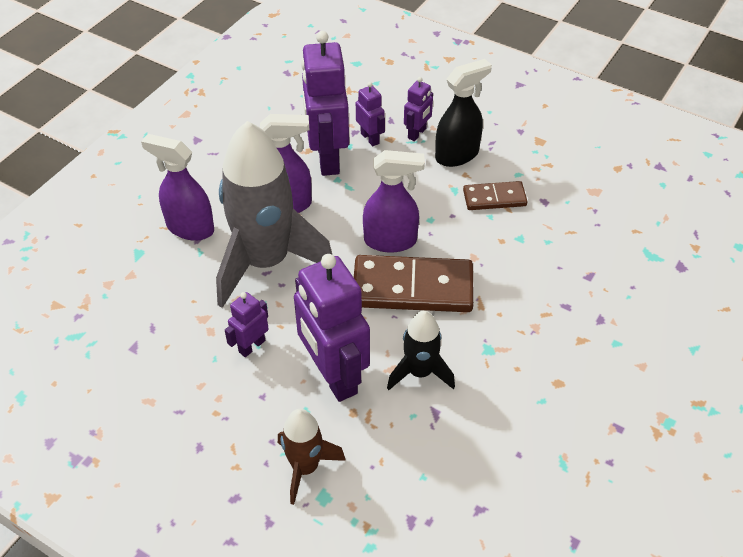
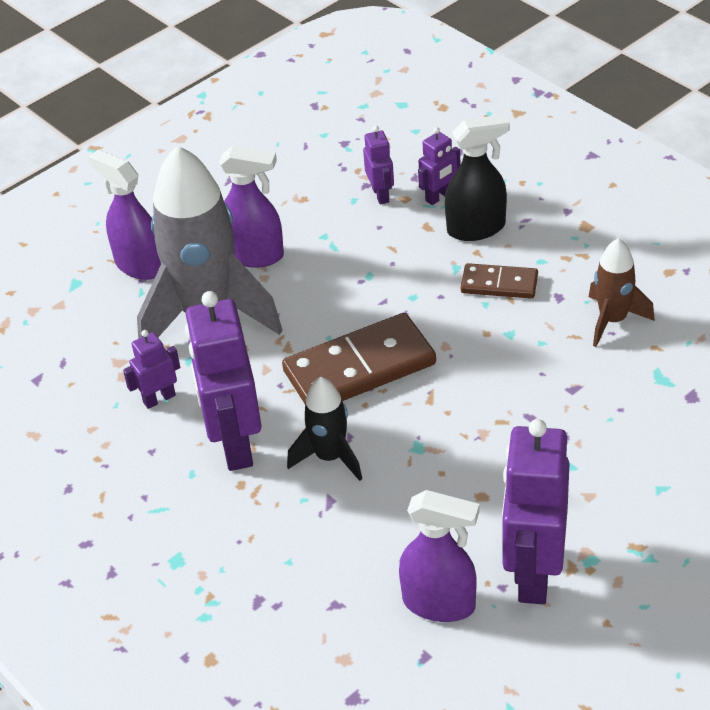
camera: 20 degrees right, 5 degrees down
brown rocket [278,409,346,505] -> brown rocket moved to [589,238,655,347]
purple robot [301,31,349,176] -> purple robot moved to [502,419,570,604]
brown domino [354,255,474,312] -> brown domino turned 45 degrees counterclockwise [282,313,436,404]
purple spray bottle [363,150,425,253] -> purple spray bottle moved to [399,490,480,622]

